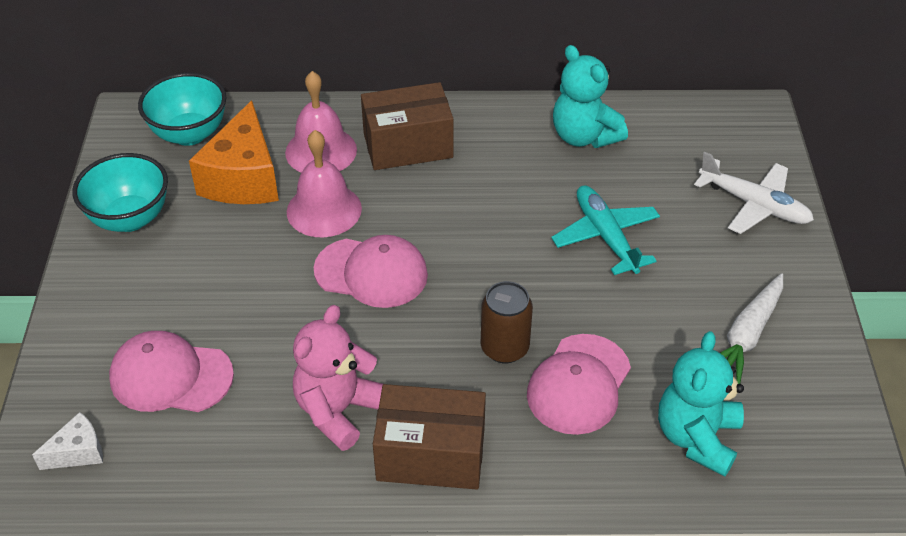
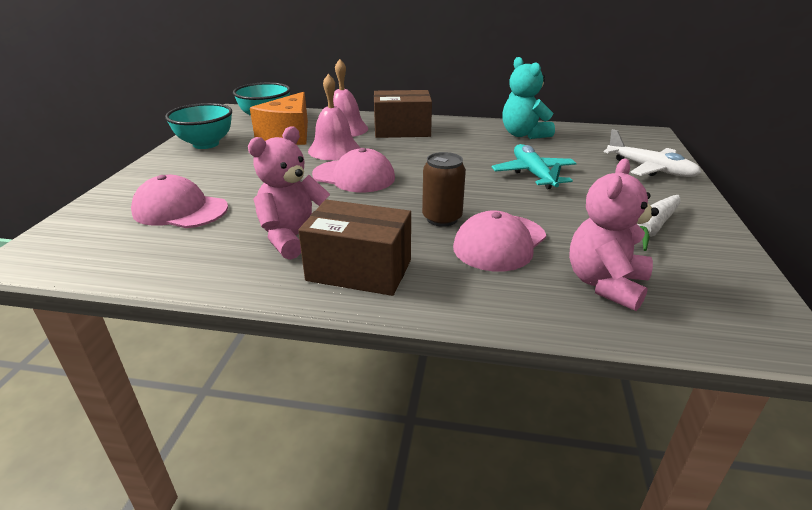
camera: 10 degrees right, 15 degrees down
white cheese [32,412,103,470] -> none
turquoise teddy bear [658,331,744,477] -> pink teddy bear [569,159,659,311]

